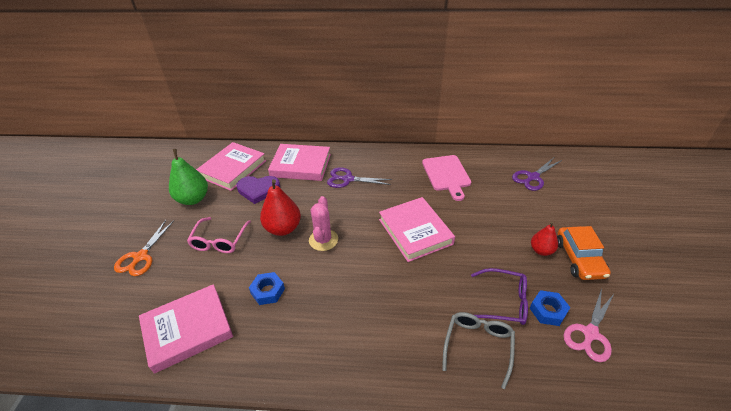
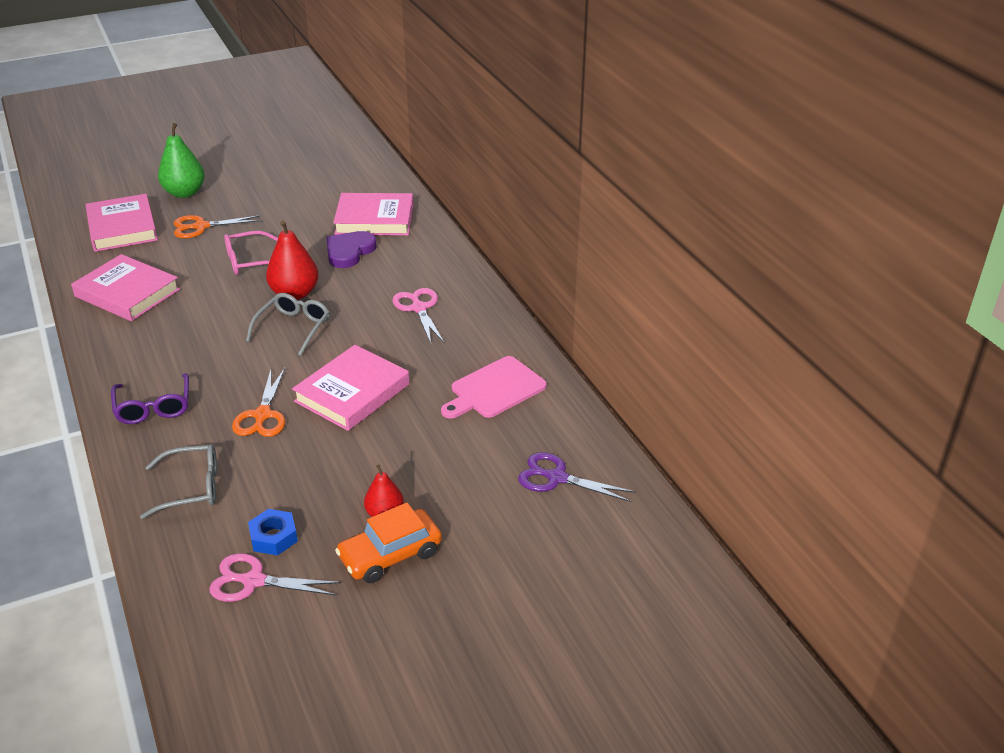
camera: 60 degrees right, 5 degrees down
green pear [169,149,208,205] -> green pear moved to [158,123,205,198]
purple heart [236,176,280,204] -> purple heart turned 60 degrees clockwise [326,231,376,268]
blue nut [249,272,285,305] -> none
pink book [268,144,331,181] -> pink book moved to [86,194,158,252]
pink cactus [309,196,338,251] -> grey glasses [246,293,330,356]
purple scissors [327,167,392,188] -> pink scissors [392,288,445,343]
purple glasses [471,268,528,325] -> purple glasses moved to [111,373,189,424]
none -> orange scissors [232,368,285,437]

